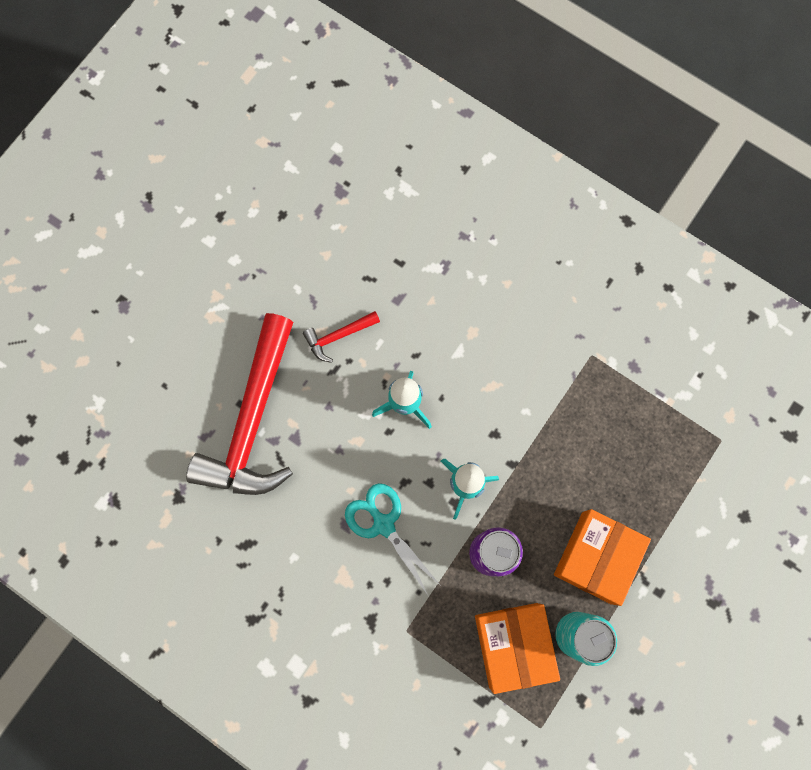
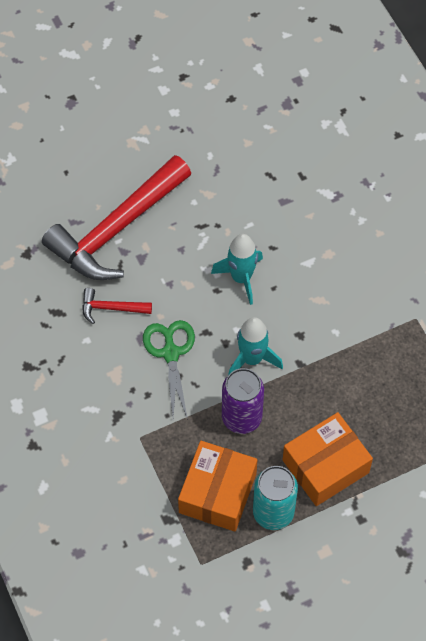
camera: 30 degrees right, 15 degrees down
red hammer [303,311,380,363] -> red hammer moved to [82,288,152,324]
turquoise scissors [345,483,442,595] -> green scissors [143,320,195,420]

